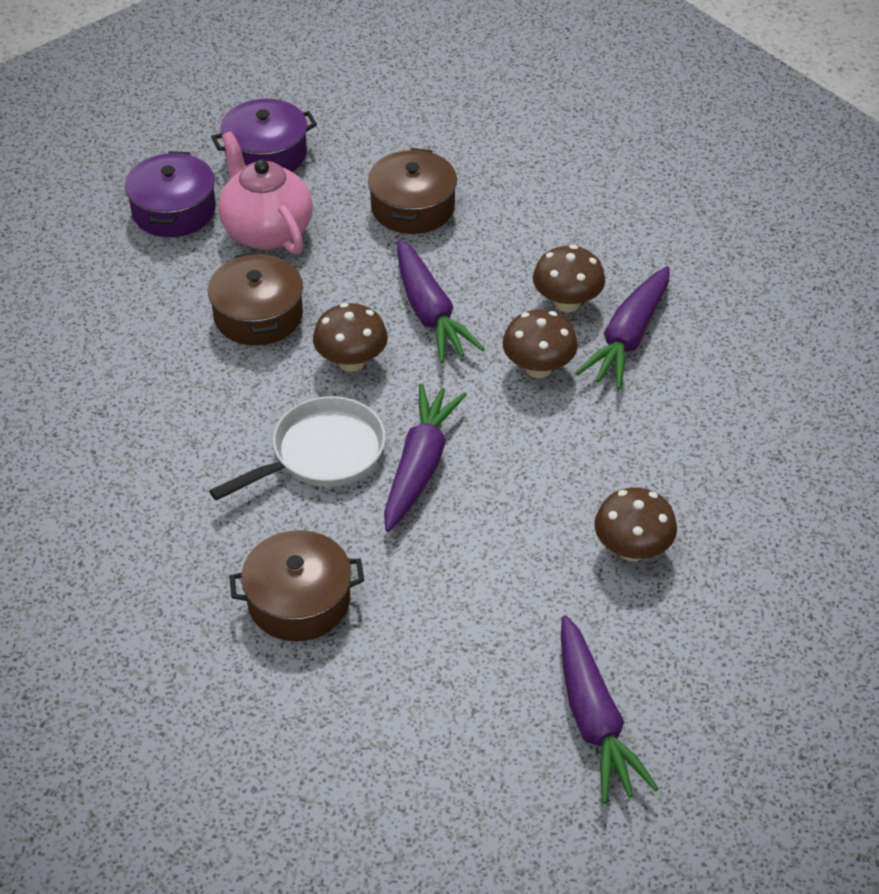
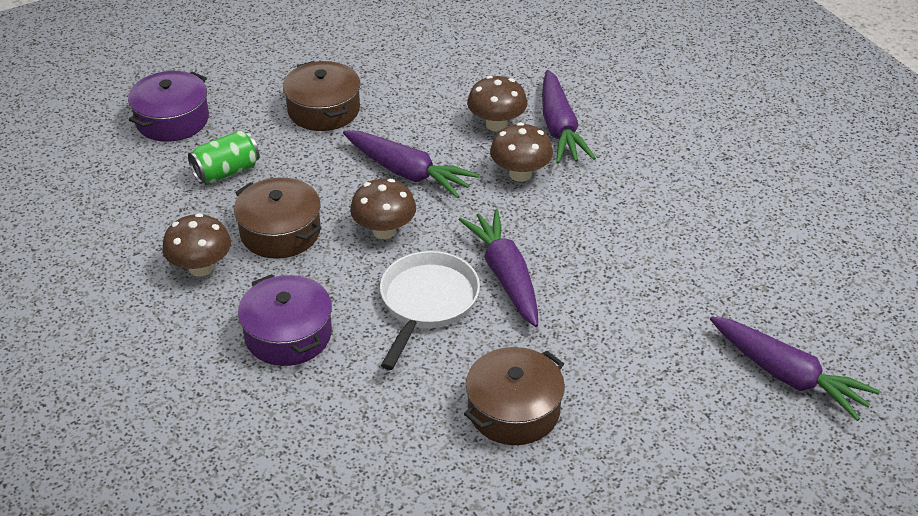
camera: 35 degrees left, 5 degrees down
purple pot [125,151,216,237] -> purple pot moved to [238,274,332,366]
pink teapot [218,131,313,254] -> green can [188,130,259,184]
brown mushroom [594,488,677,561] -> brown mushroom moved to [162,213,231,277]

